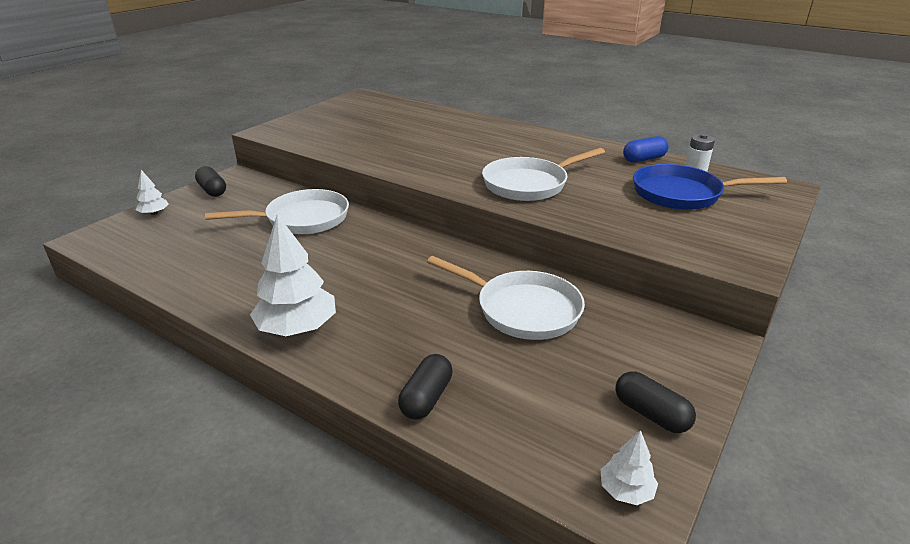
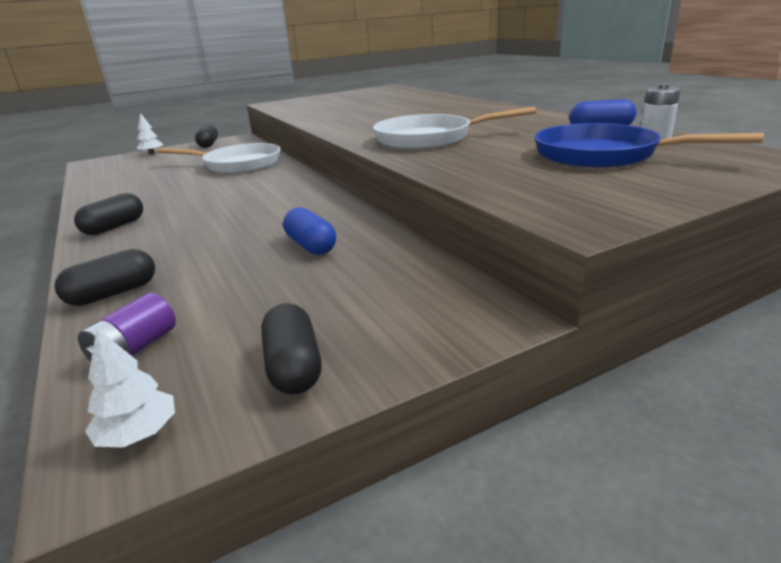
camera: 30 degrees right, 5 degrees down
white tree [250,214,336,336] -> black capsule [74,193,143,235]
white pan [427,256,585,340] -> blue capsule [283,207,336,255]
none -> purple battery [78,293,176,362]

